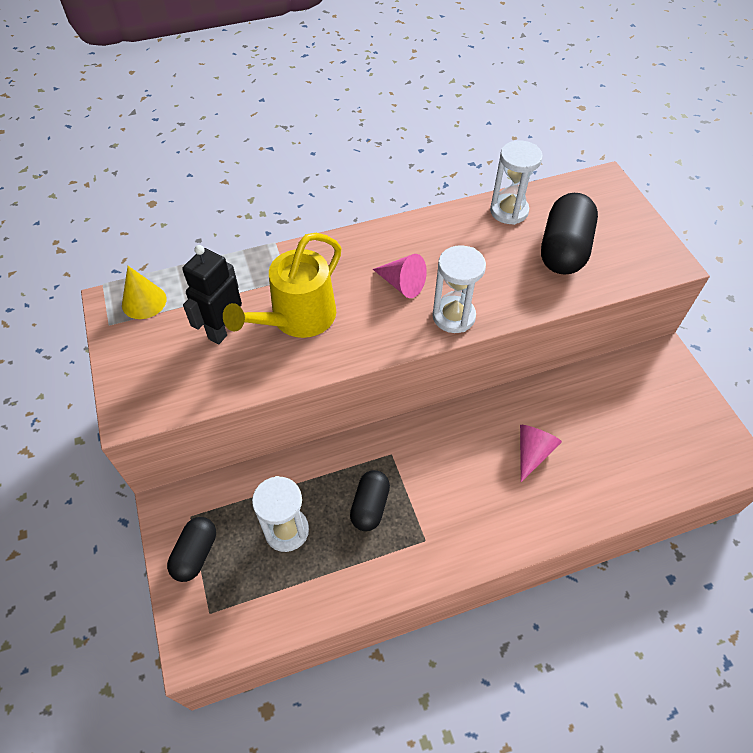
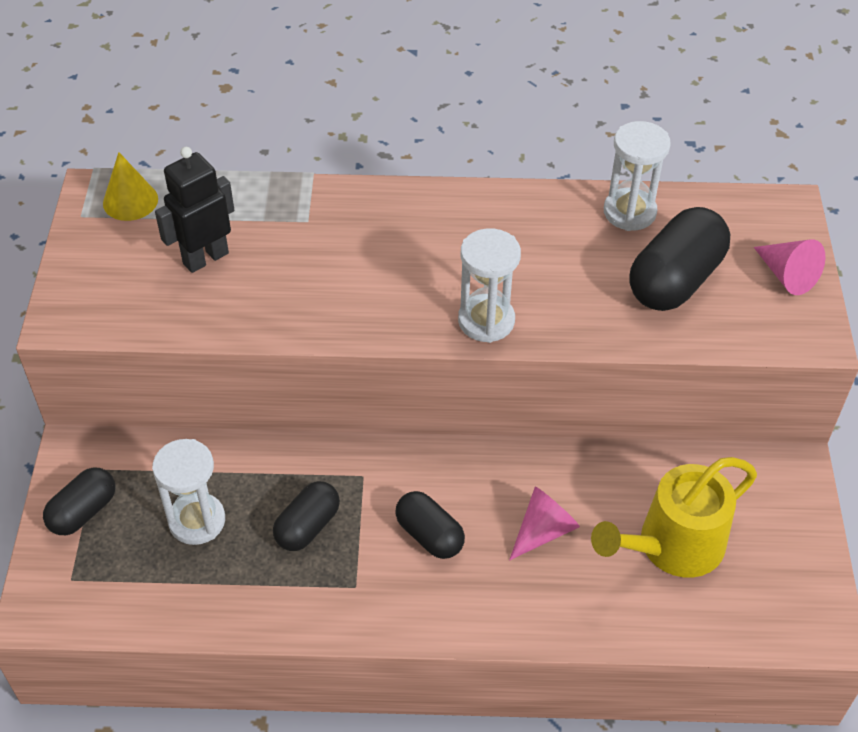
camera: 20 degrees right, 5 degrees down
yellow watering can [223,233,341,338] -> yellow watering can moved to [591,457,757,578]
pink cone [373,254,427,298] -> pink cone moved to [754,239,825,295]
none -> black capsule [395,491,465,559]

